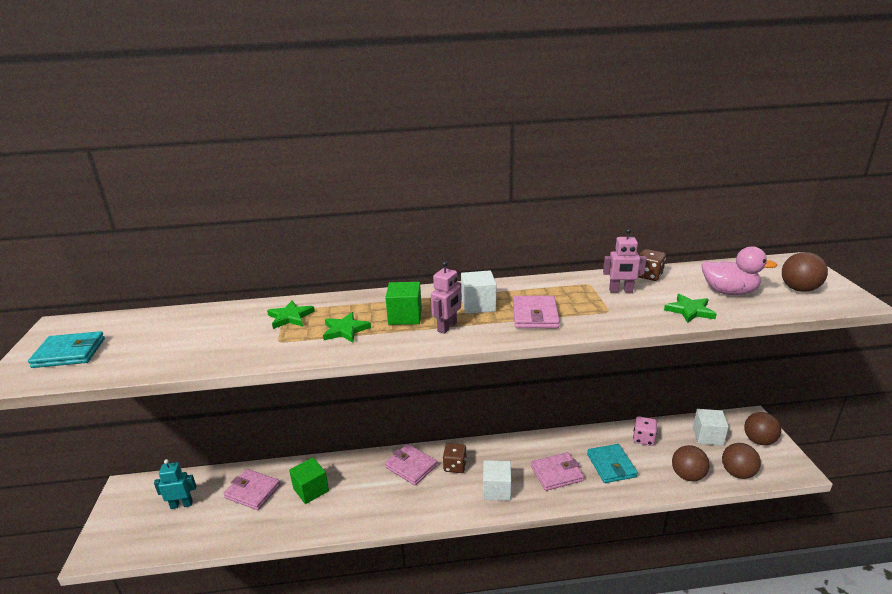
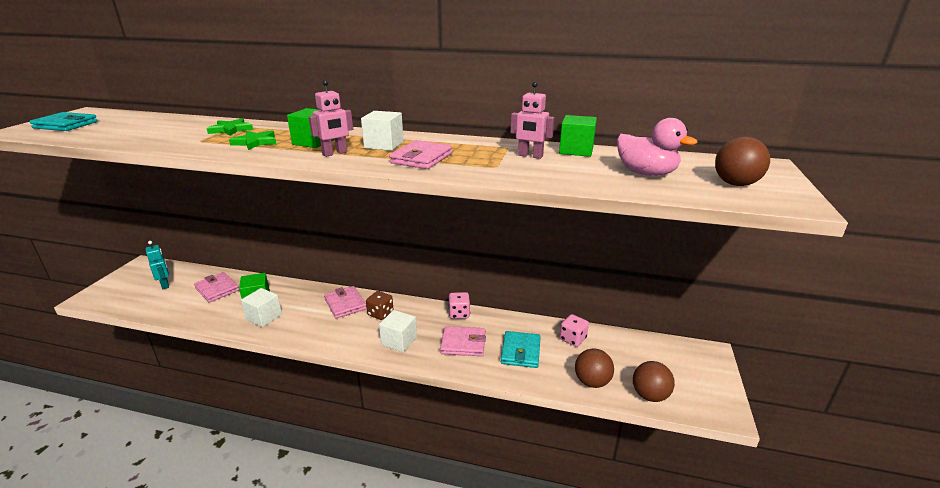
camera: 20 degrees right, 0 degrees up
turquoise robot [154,459,196,509] -> turquoise robot turned 45 degrees clockwise [146,241,169,289]
brown dice [638,249,666,281] -> green cube [559,115,597,157]
green star [664,294,717,323] -> none
white cube [693,409,729,446] -> white cube moved to [241,288,282,327]
brown ball [744,412,781,445] -> none
none -> pink dice [449,292,470,319]

